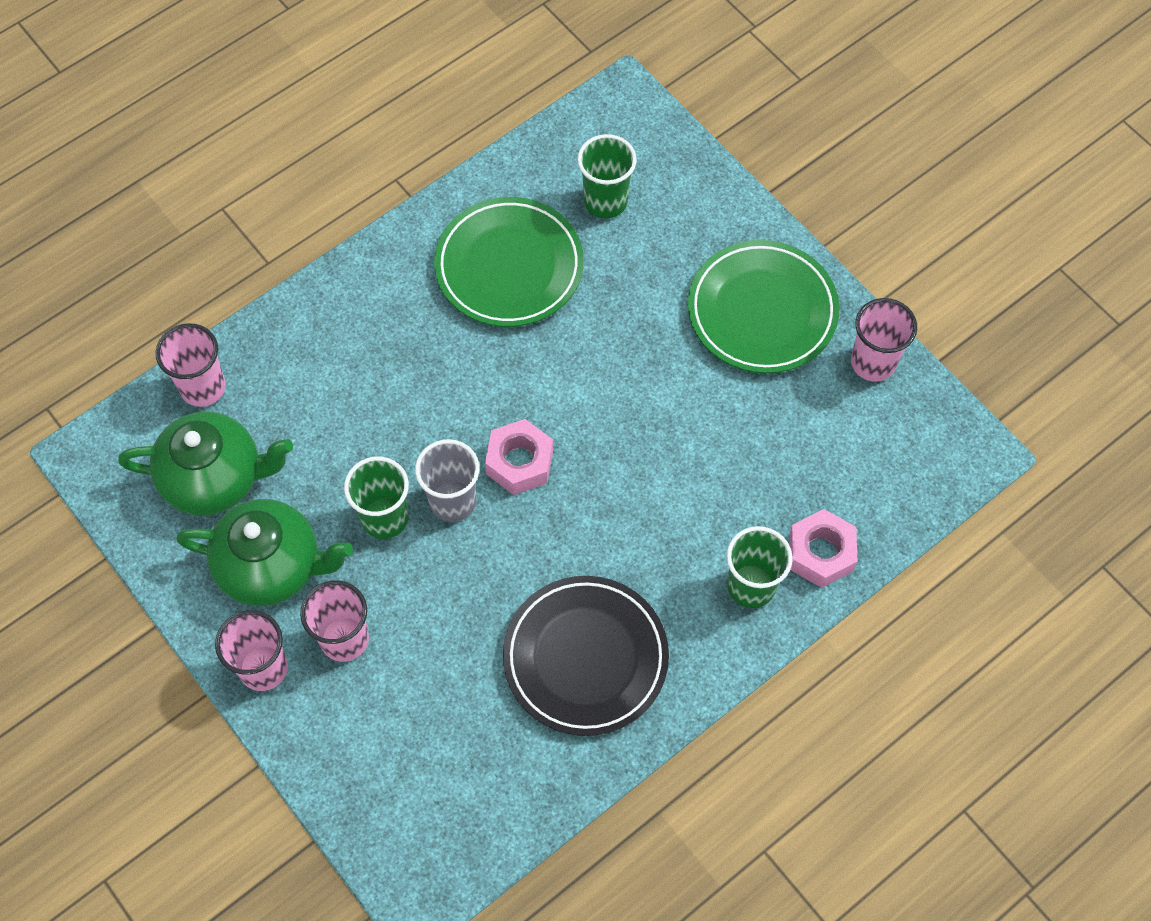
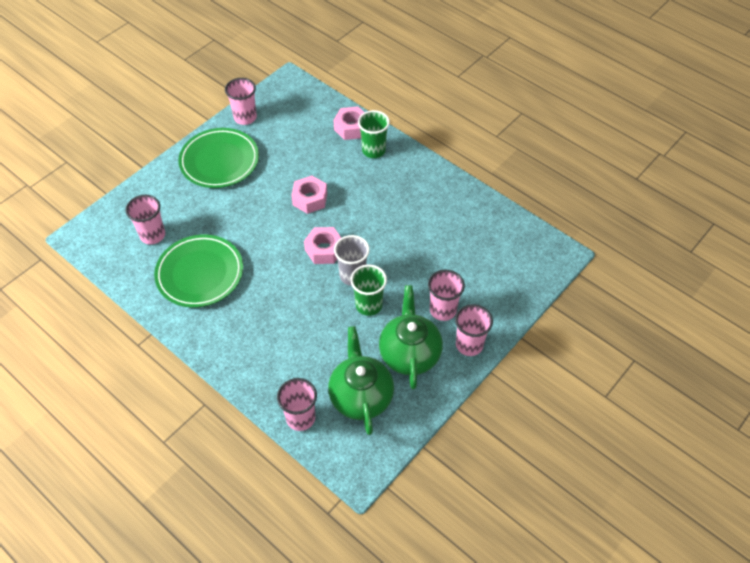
camera: 100 degrees left, 10 degrees down
black plate [503,576,669,736] -> none
green cup [578,134,637,219] -> pink cup [126,195,165,245]
none -> pink nut [291,176,327,214]

